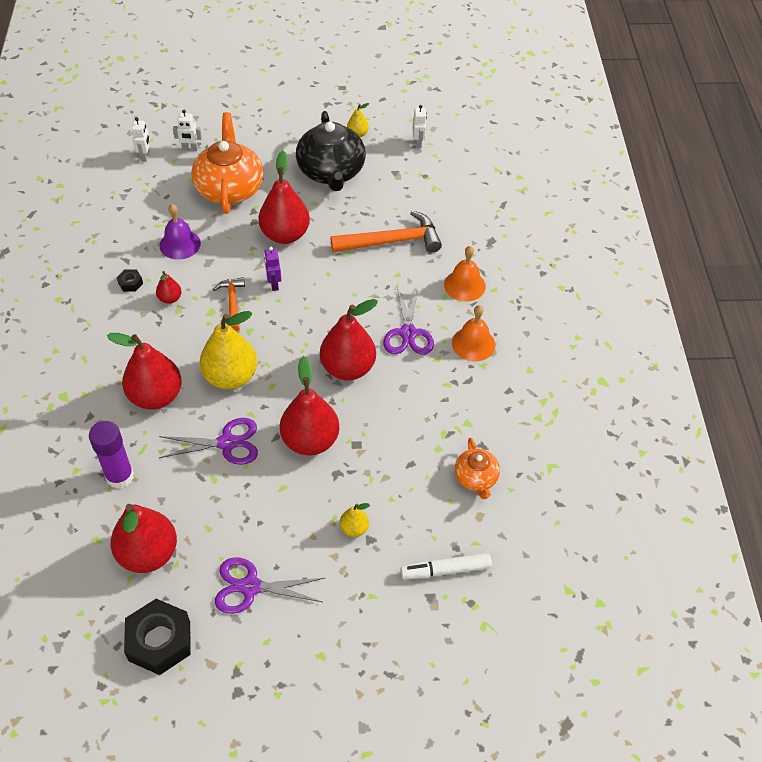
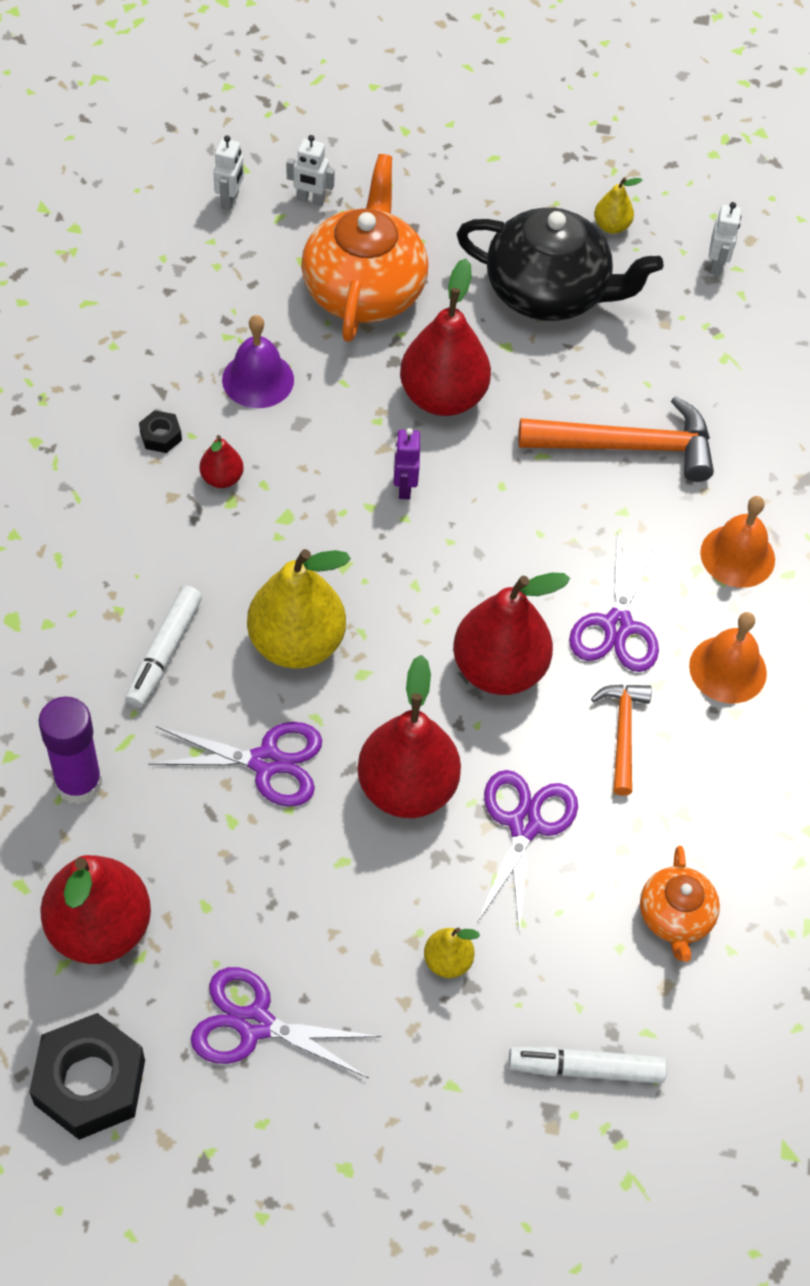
camera: 10 degrees right, 5 degrees up
red pear [107,333,182,410] -> white marker [125,586,202,708]
orange hammer [213,277,245,332] -> orange hammer moved to [591,685,652,796]
black teapot [296,111,366,191] -> black teapot turned 75 degrees counterclockwise [457,208,663,321]
none -> purple scissors [477,770,578,934]

